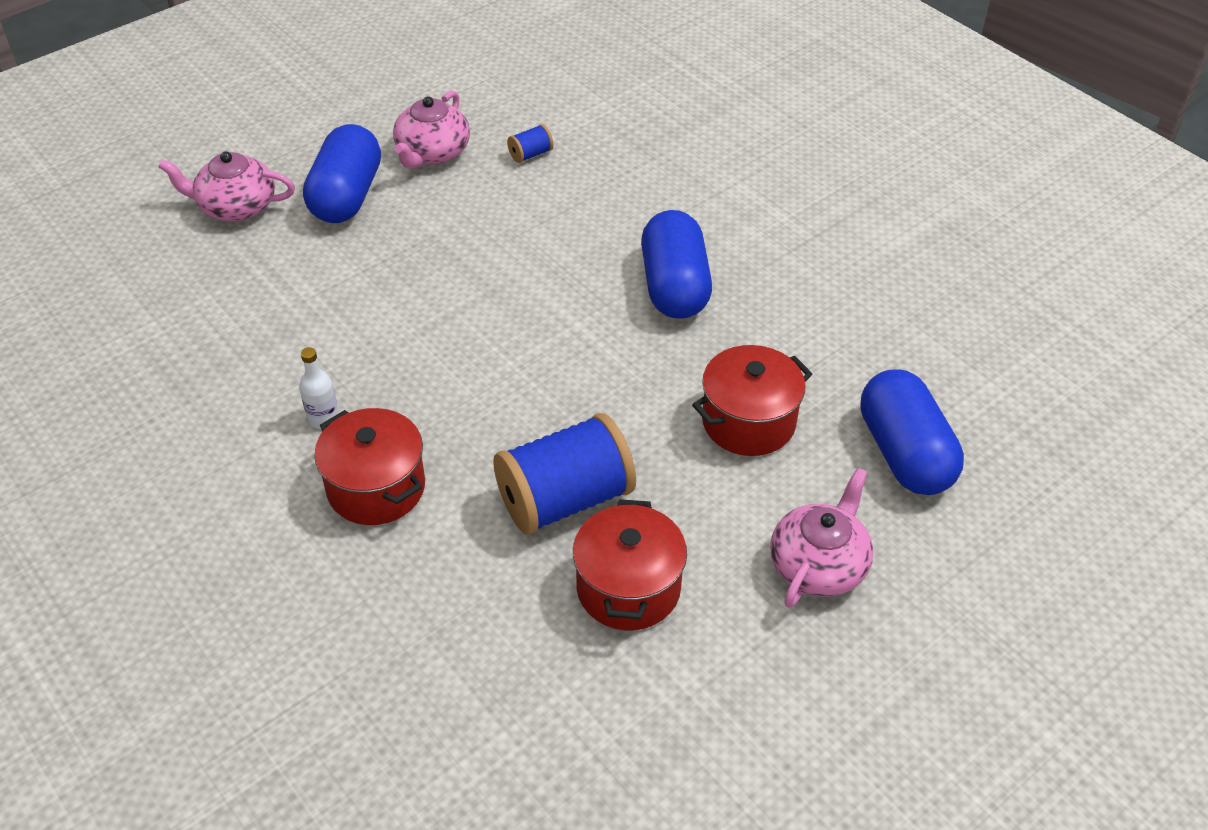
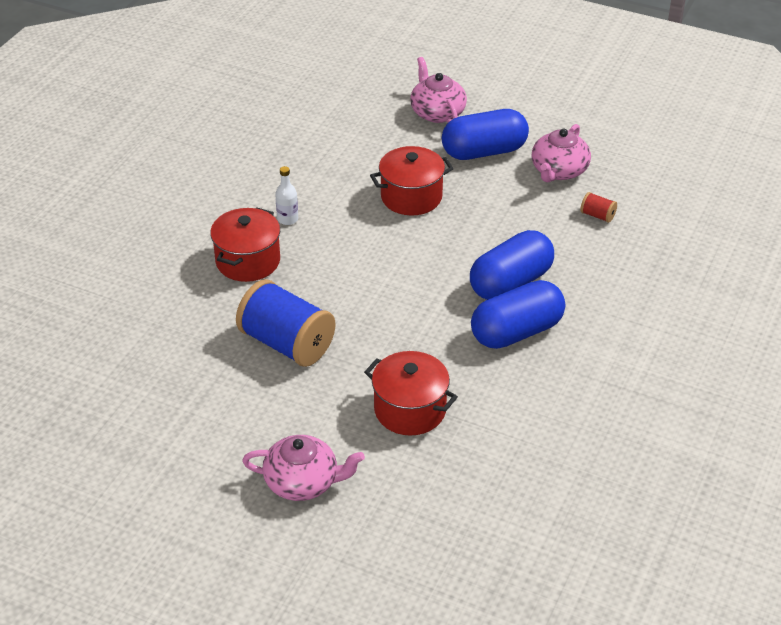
camera: 65 degrees right, 5 degrees down
pink teapot [393,90,470,169] -> pink teapot turned 60 degrees counterclockwise [532,124,591,182]
blue spool [507,124,553,163] -> red spool [580,192,617,223]
red pot [573,499,687,630] -> red pot moved to [370,146,454,215]
blue capsule [860,369,964,495] -> blue capsule moved to [470,230,554,300]

